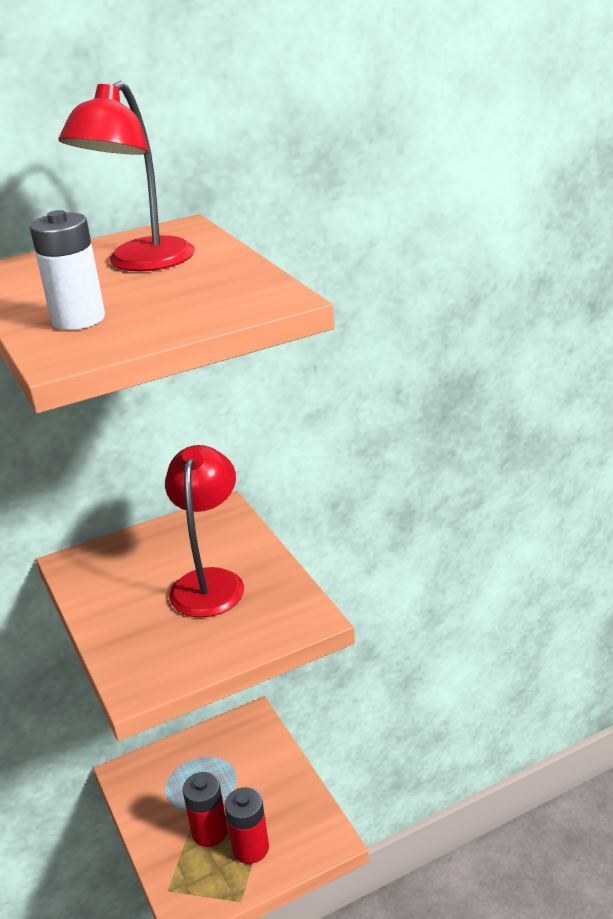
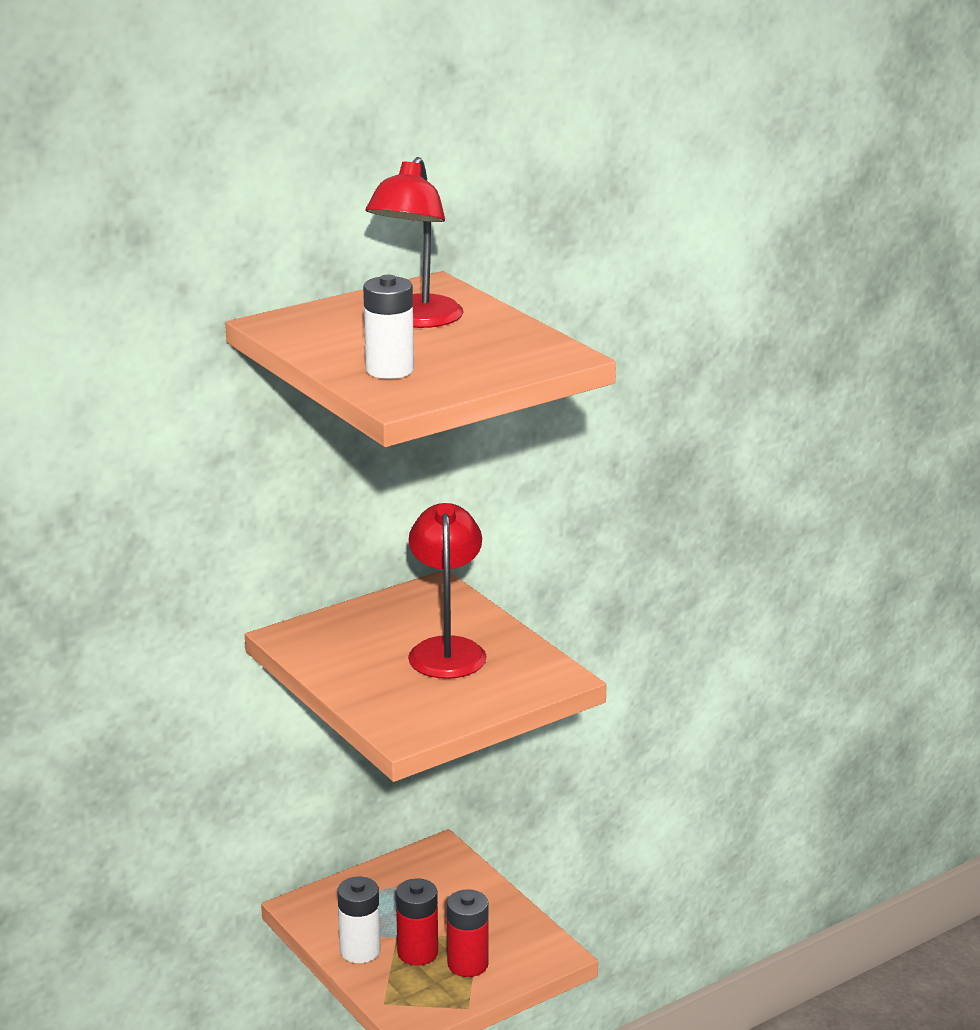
camera: 10 degrees left, 5 degrees down
none -> white battery [337,877,380,963]

